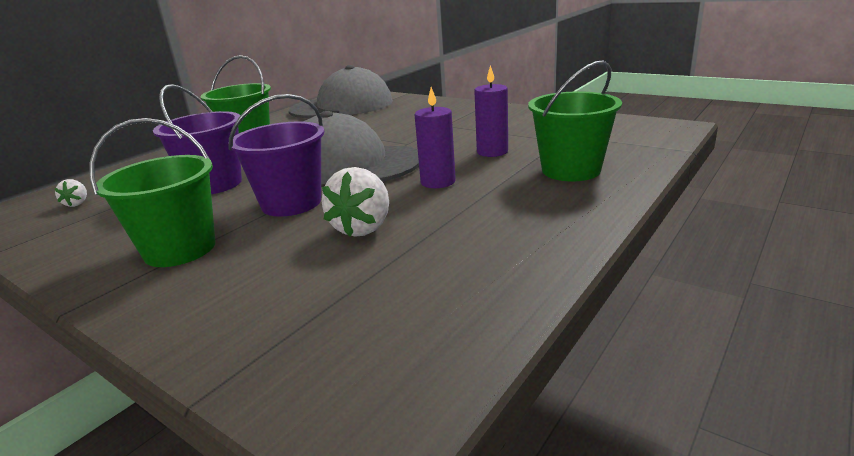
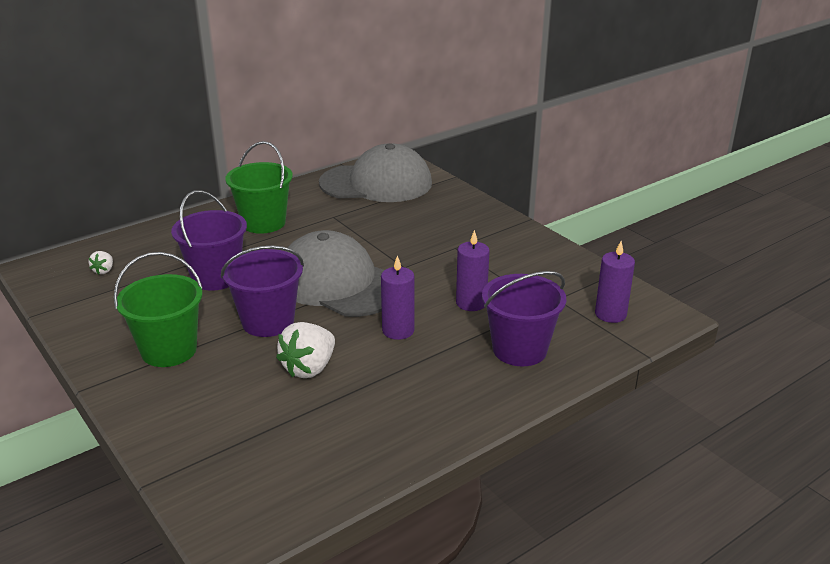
camera: 15 degrees right, 5 degrees up
green bucket [528,61,622,181] -> purple bucket [482,271,566,366]
none -> purple candle [595,241,635,323]

